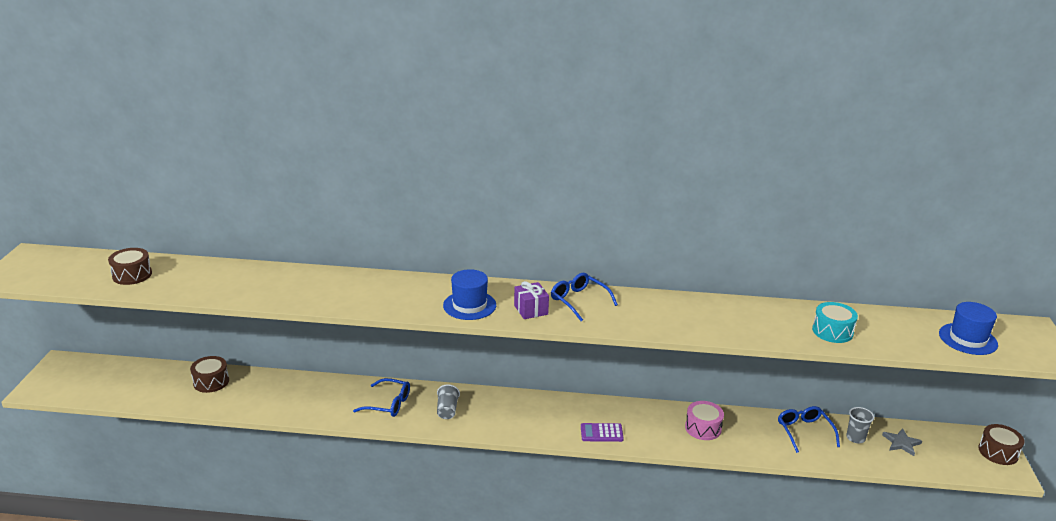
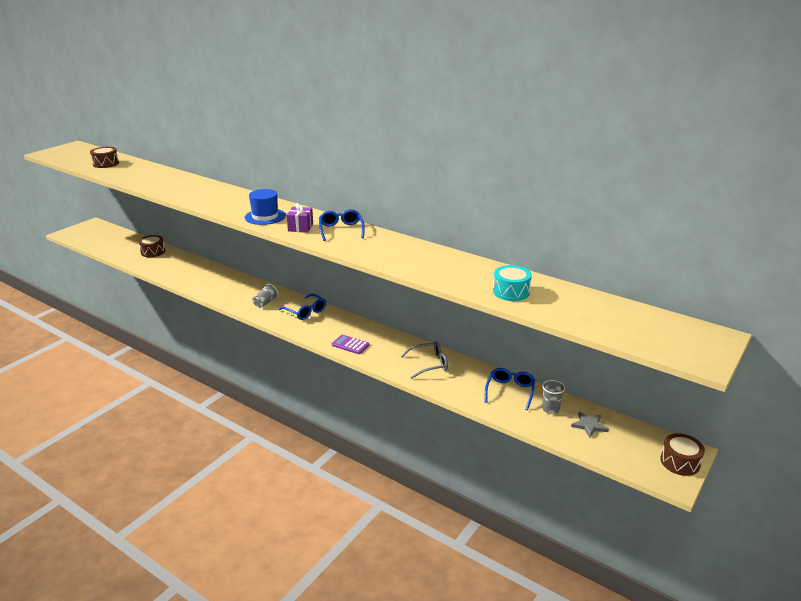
camera: 30 degrees right, 0 degrees up
blue glasses [353,378,410,417] -> blue glasses moved to [278,294,326,320]
pink drum [685,401,724,440] -> grey glasses [401,341,448,379]
blue hat [939,302,998,355] -> none

